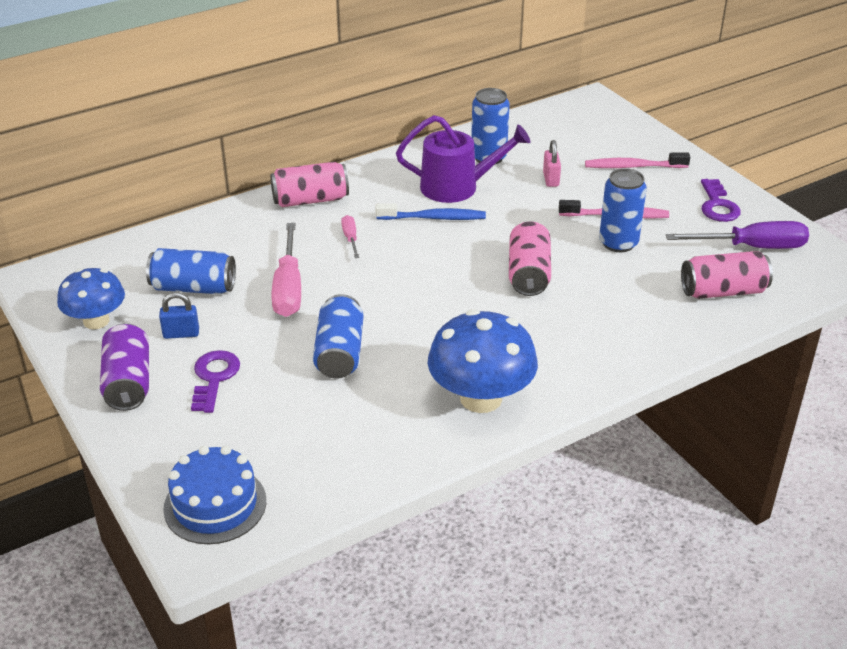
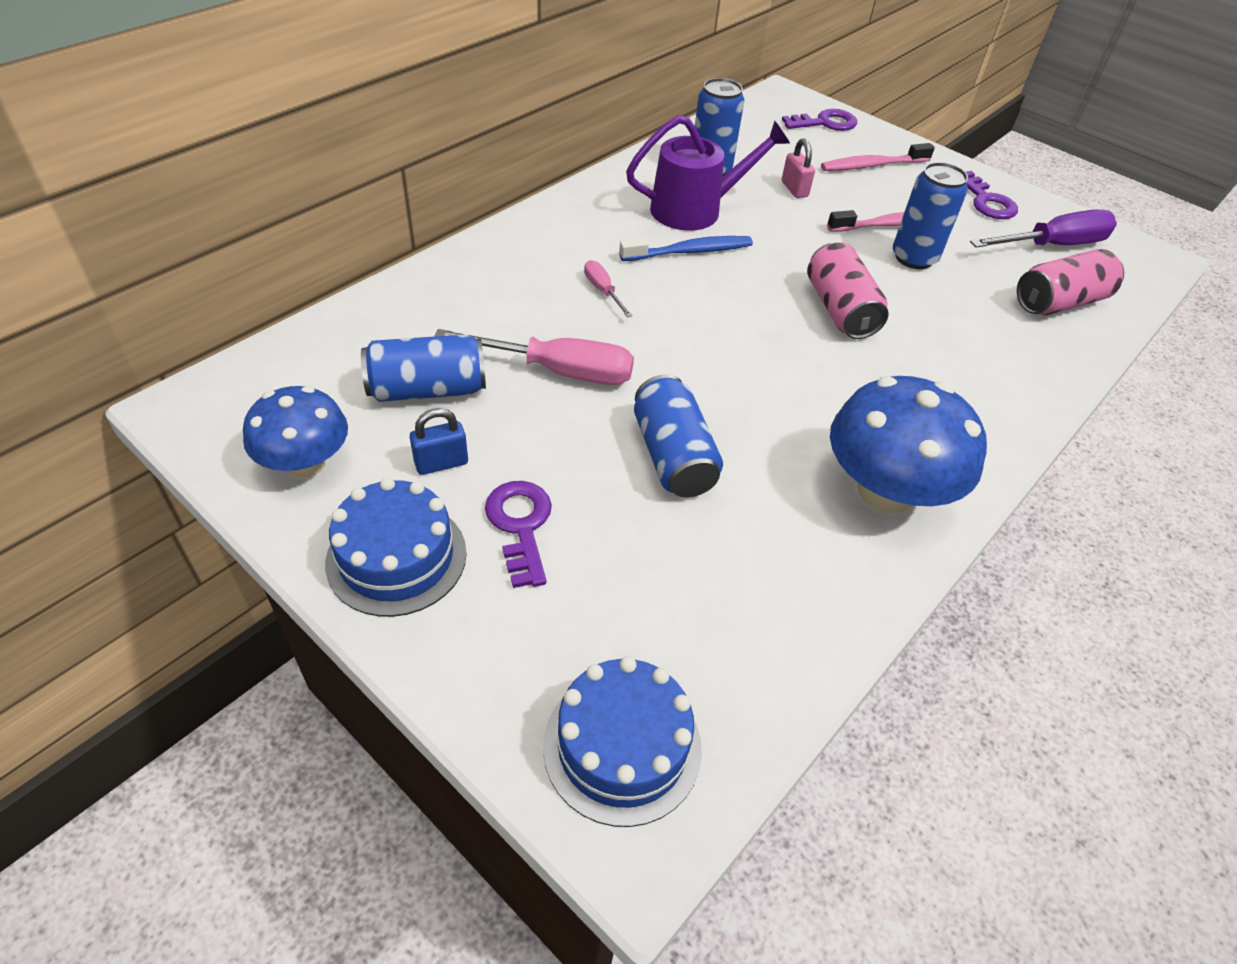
camera: 20 degrees left, 10 degrees up
purple can [100,323,149,411] -> blue cake [325,477,467,617]
pink can [270,162,349,207] -> none
pink screwdriver [271,223,301,317] -> pink screwdriver turned 60 degrees counterclockwise [434,329,634,385]
none -> purple key [782,109,857,131]

